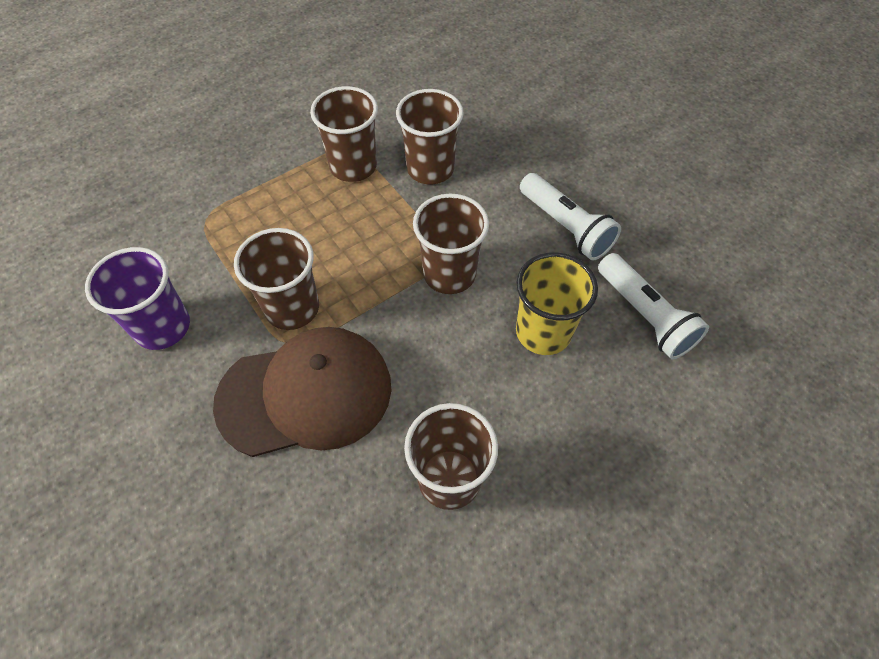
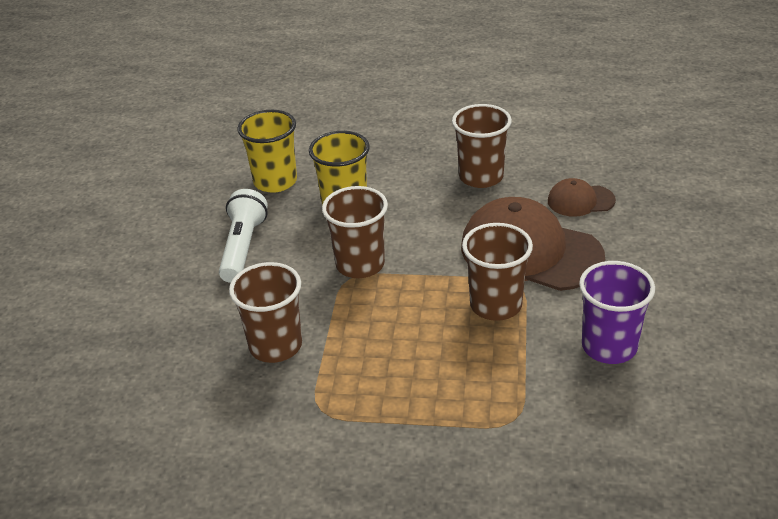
camera: 135 degrees left, 20 degrees down
brown cup [310,86,378,182] -> none
white flashlight [598,253,709,360] -> yellow cup [237,110,297,193]
none -> brown cap [548,178,616,217]

